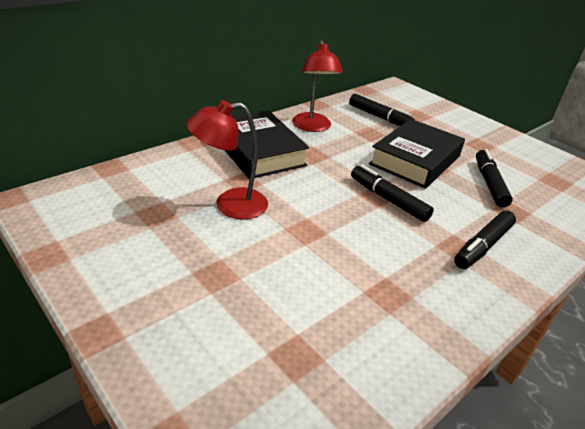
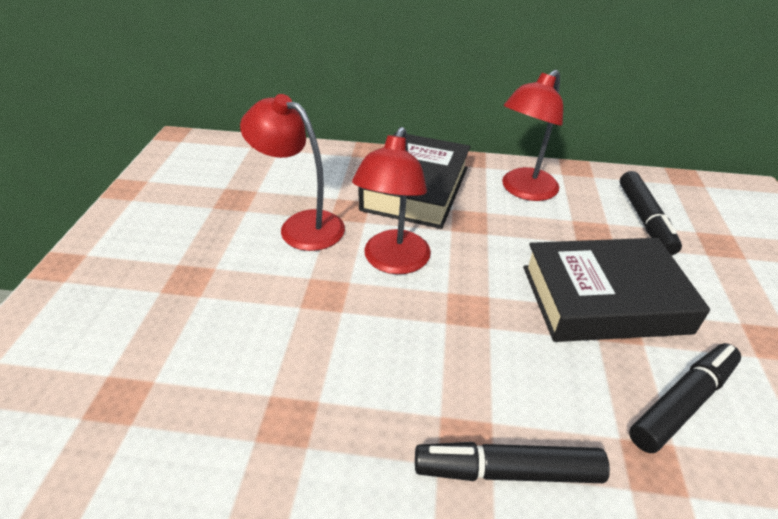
camera: 50 degrees right, 5 degrees up
black marker [351,165,434,222] -> none
none -> red lamp [352,127,431,274]

